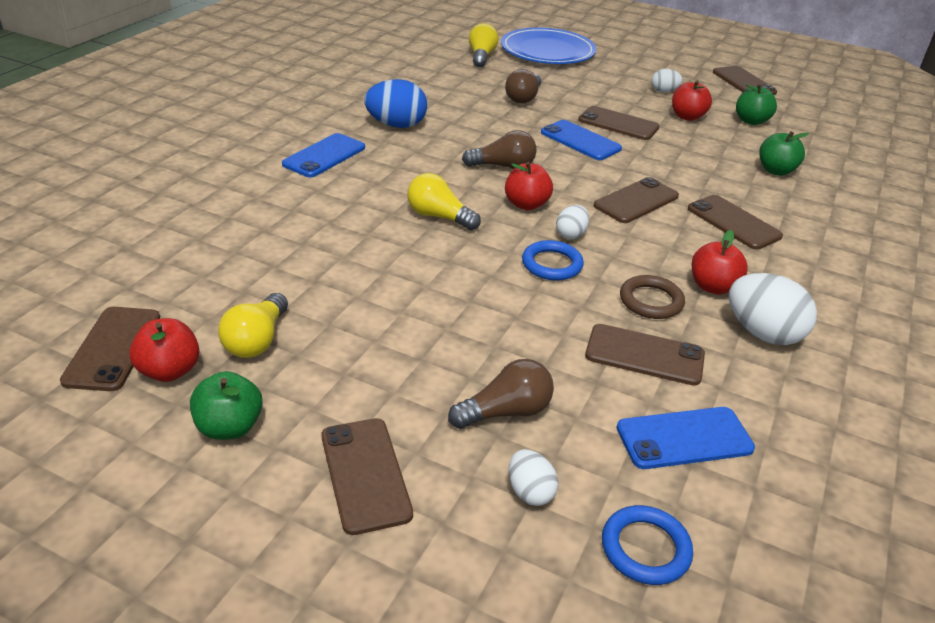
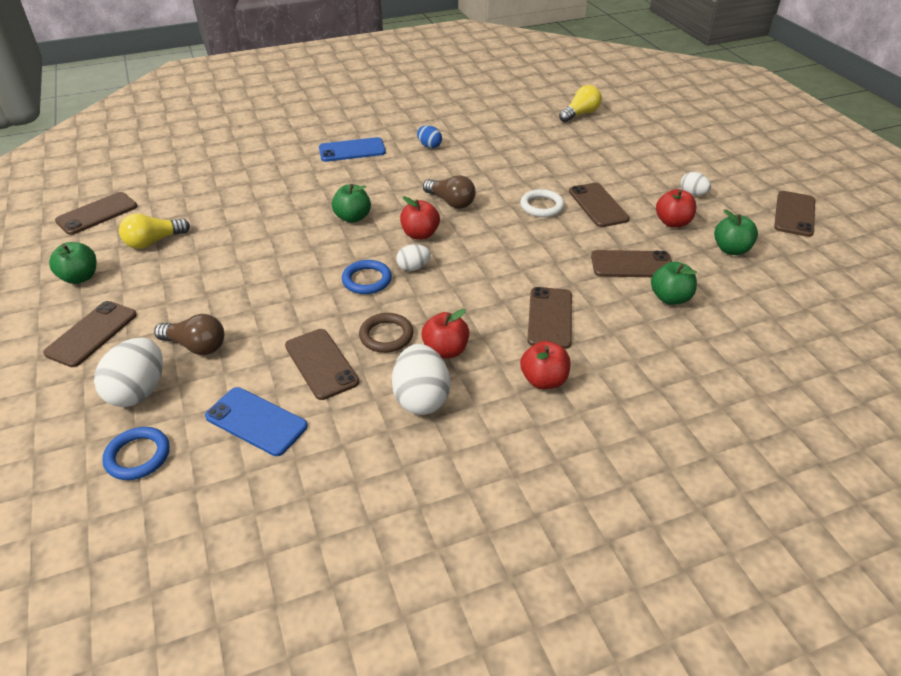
camera: 45 degrees right, 5 degrees up
red apple [129,318,199,382] -> red apple moved to [520,341,570,389]
blue egg [364,79,427,128] -> blue egg [417,125,442,148], size x0.55
yellow light bulb [407,173,481,230] -> green apple [332,184,371,223]
blue plate [501,28,596,64] -> none
brown light bulb [505,69,541,104] -> none
white egg [509,449,558,506] -> white egg [94,338,163,407], size x1.81
blue phone [541,120,622,160] -> white ring [520,189,565,217]
brown phone [594,177,679,223] -> brown phone moved to [591,250,672,277]

